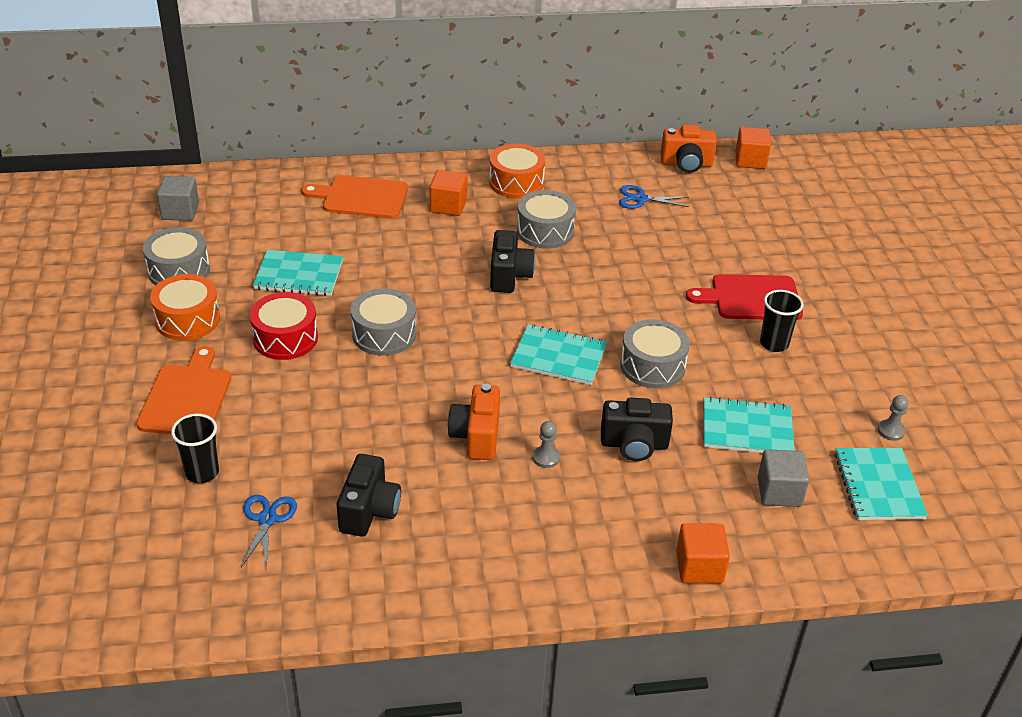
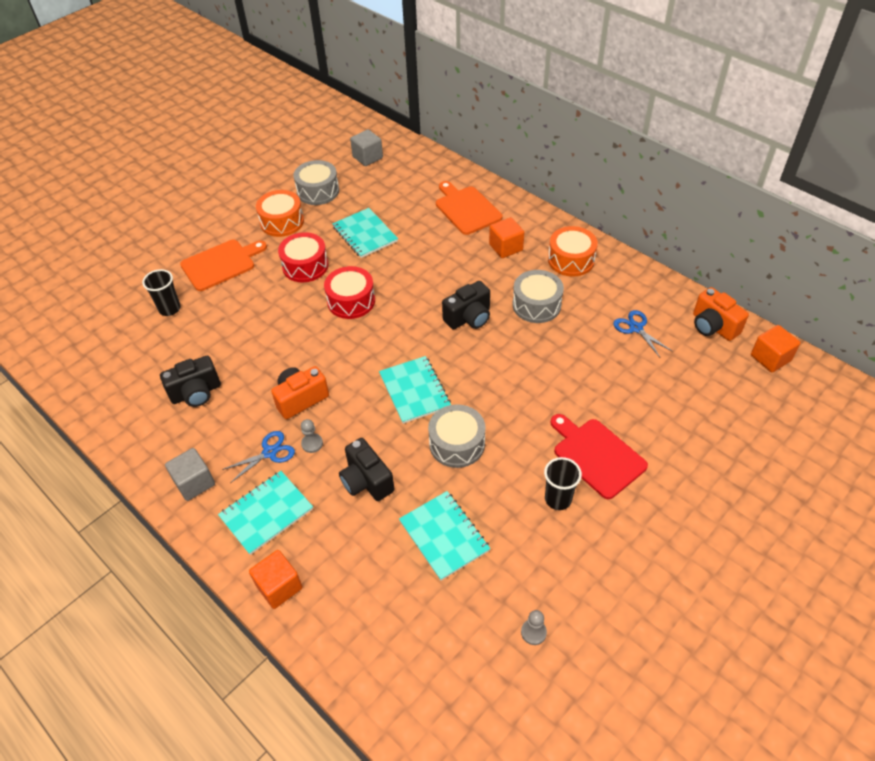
camera: 55 degrees right, 10 degrees up
blue scissors [241,495,297,569] -> blue scissors moved to [222,431,295,483]
grey drum [351,288,416,356] -> red drum [324,266,375,319]
grey cube [758,449,809,507] -> grey cube moved to [165,448,215,501]
turquoise notebook [835,448,928,520] -> turquoise notebook moved to [218,471,313,555]

